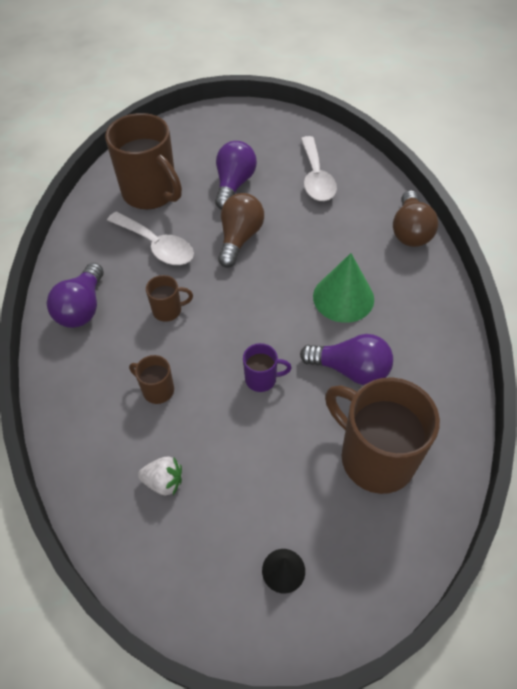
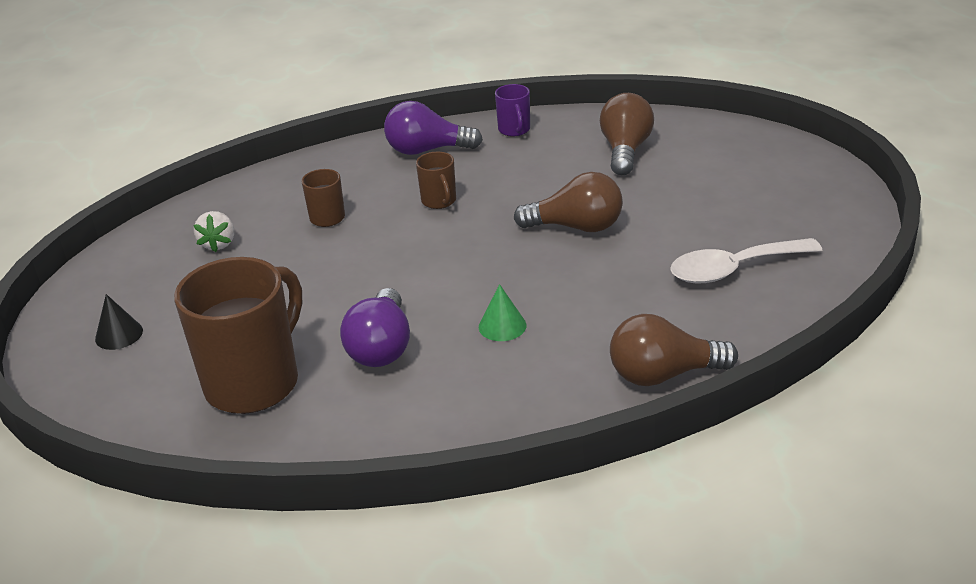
camera: 80 degrees right, 20 degrees down
brown mug [105,113,182,209] -> brown light bulb [600,93,654,175]
white spoon [107,212,194,265] -> none
purple light bulb [215,141,257,209] -> none
purple mug [243,343,292,392] -> purple mug moved to [495,84,530,136]
green cone [313,253,374,323] -> green cone [479,284,526,341], size x0.54

